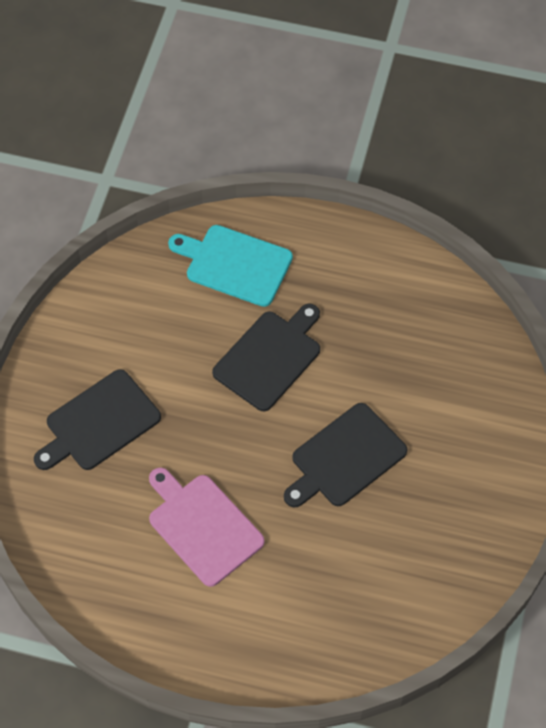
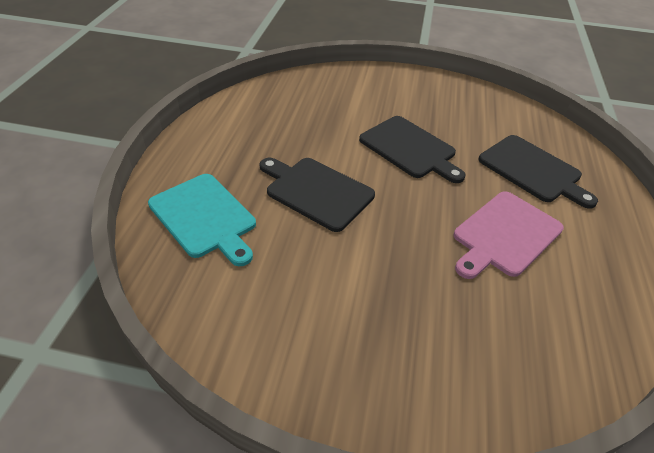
camera: 95 degrees left, 15 degrees down
black cutting board [34,369,161,470] -> black cutting board moved to [478,135,598,209]
turquoise cutting board [168,225,293,307] -> turquoise cutting board turned 60 degrees counterclockwise [148,174,256,266]

